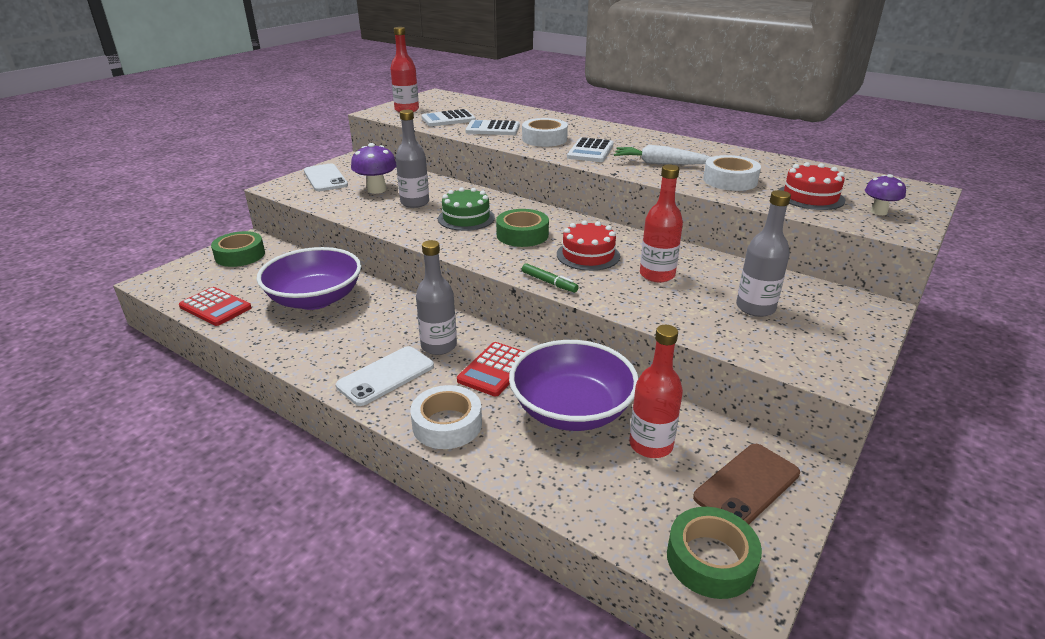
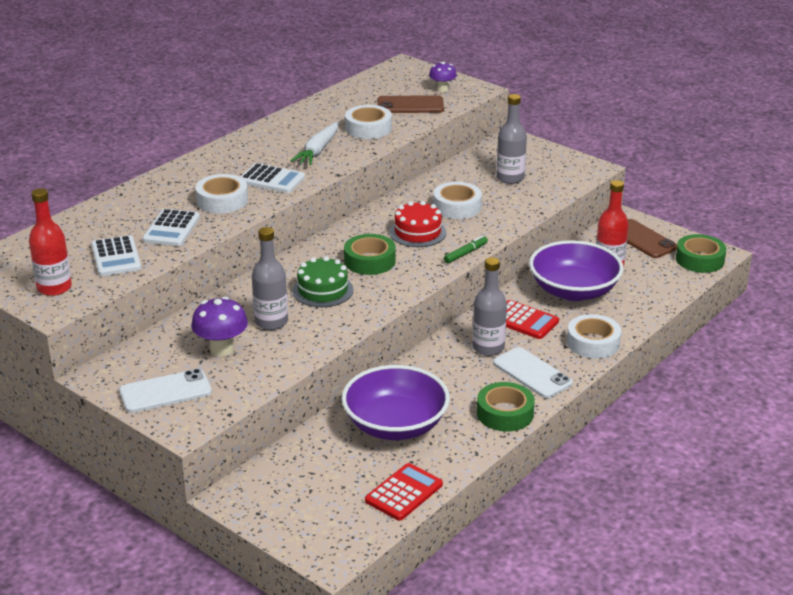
camera: 85 degrees left, 0 degrees up
green tape [211,231,265,267] -> green tape moved to [477,382,535,432]
red bottle [640,165,683,282] -> white tape [433,182,482,219]
red cake [779,162,845,210] -> brown phone [377,95,444,113]

